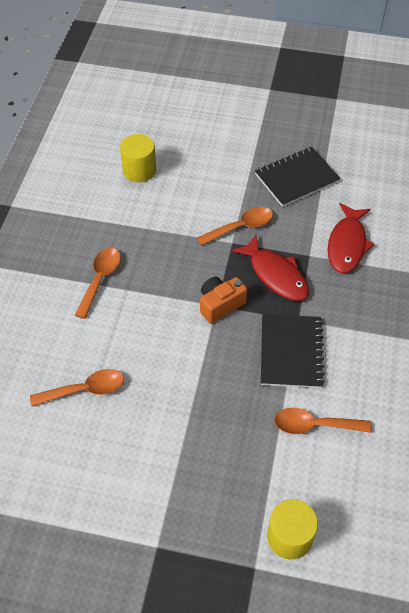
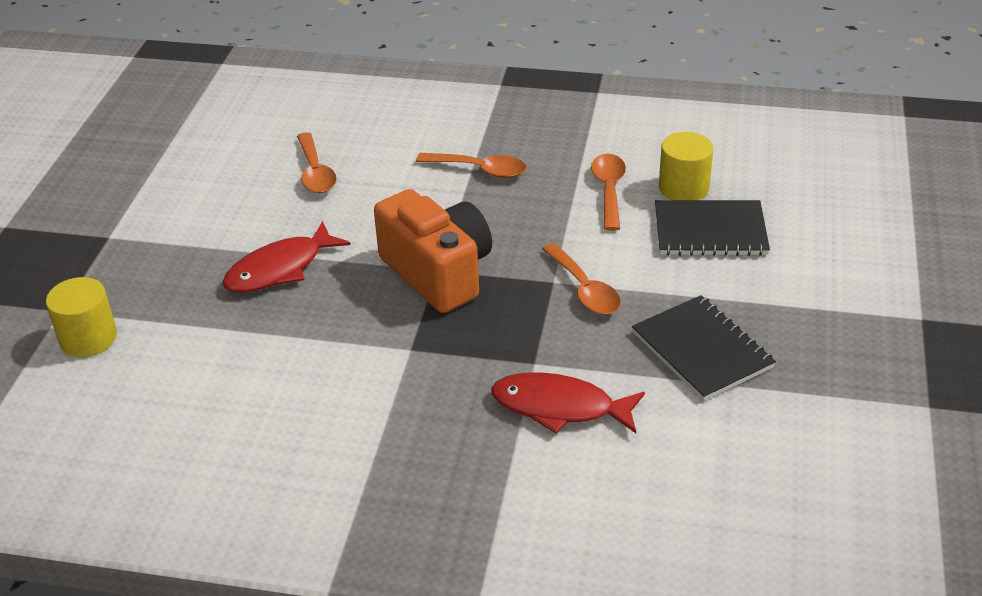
camera: 90 degrees right, 15 degrees down
orange camera [200,277,247,324] -> orange camera [374,189,492,313], size x1.79
red fish [231,235,309,301] -> red fish moved to [222,221,351,293]
black notebook [261,314,325,388] -> black notebook moved to [655,200,770,256]
orange spoon [274,408,372,434] -> orange spoon moved to [591,154,626,231]

